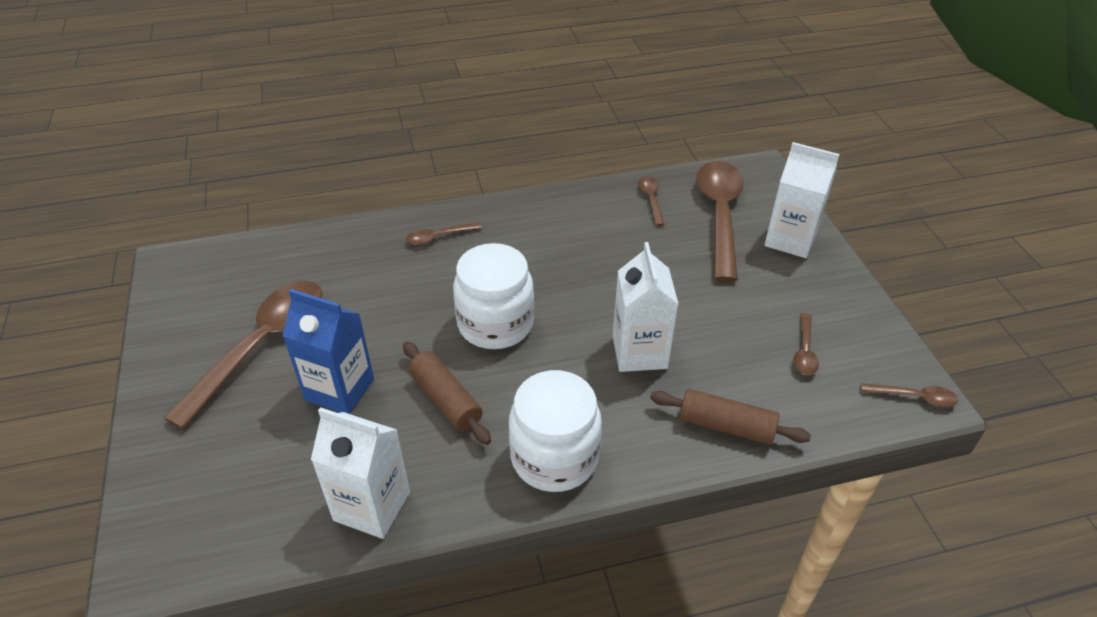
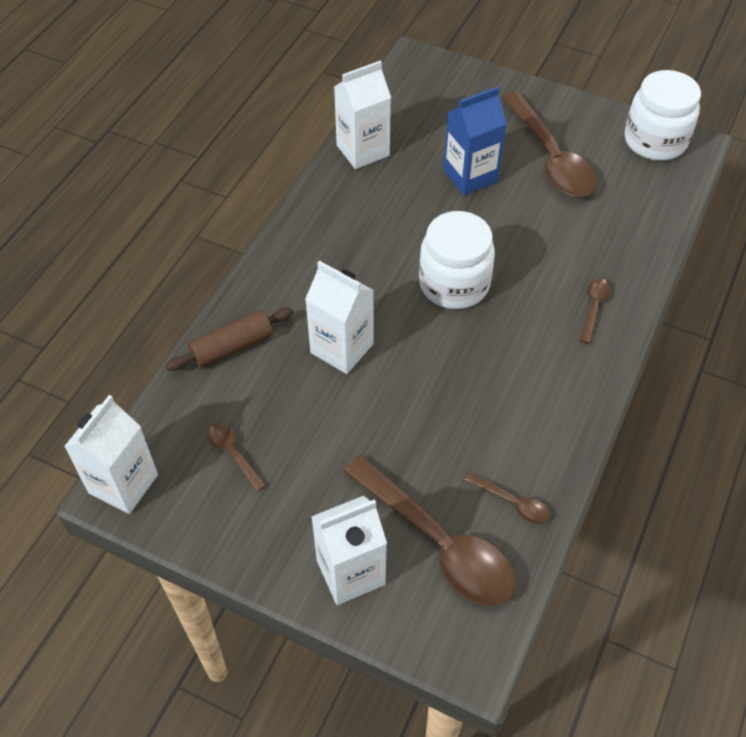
camera: 130 degrees right, 10 degrees up
brown rolling pin [403,341,491,445] -> none
white jar [509,370,602,492] -> white jar moved to [625,70,701,161]
brown spoon [861,383,958,407] -> white carton [64,395,158,514]

